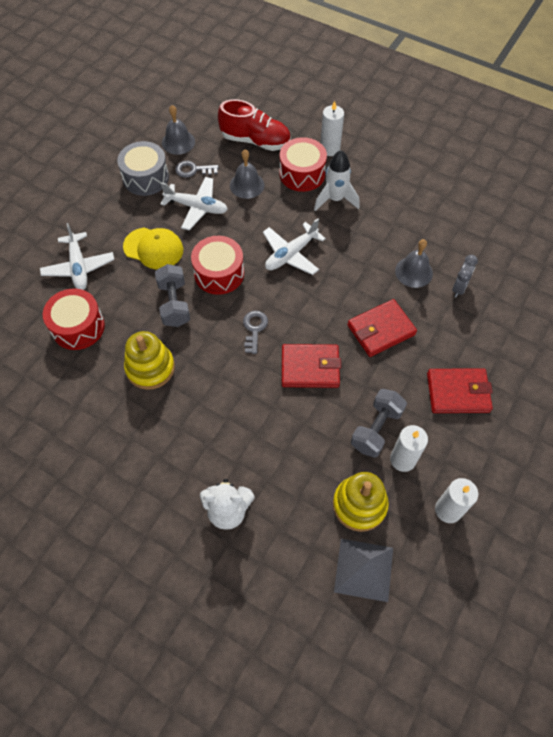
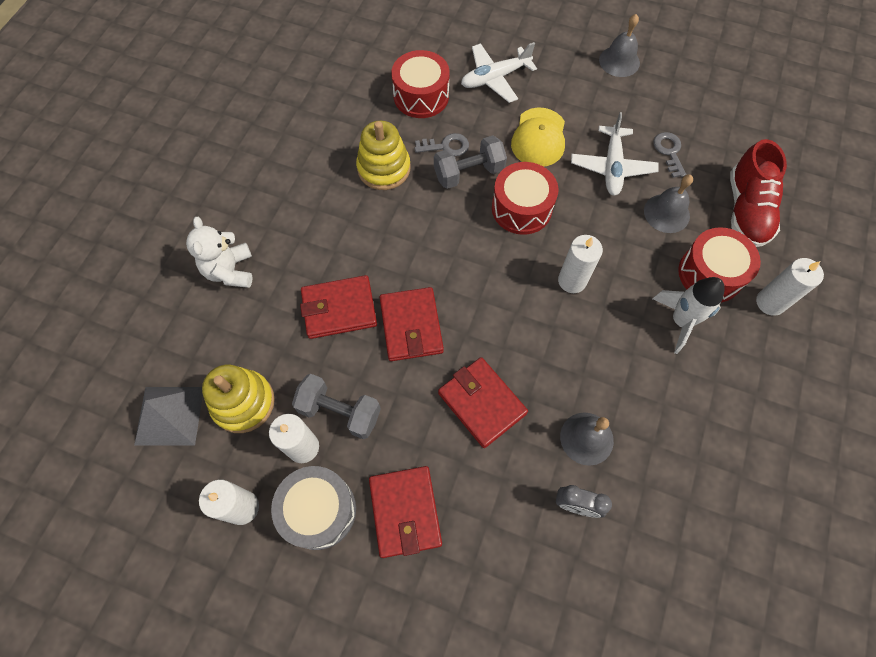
camera: 80 degrees right, 5 degrees up
grey drum [117,141,169,196] -> grey drum moved to [271,466,356,550]
grey bell [162,105,195,155] -> grey bell moved to [599,14,640,77]
grey key [243,310,268,354] -> grey key moved to [415,133,469,156]
white plane [263,218,326,275] -> white candle [558,235,603,293]
none -> red wallet [300,275,377,339]

